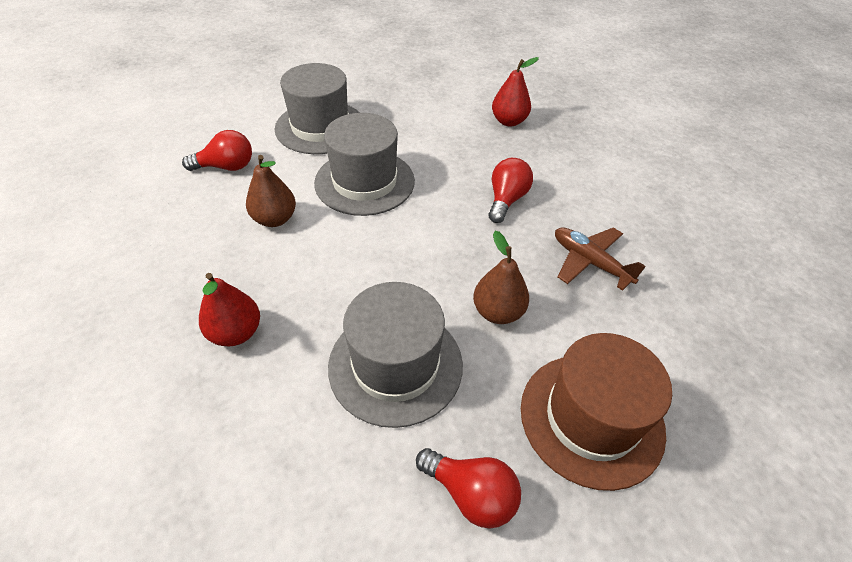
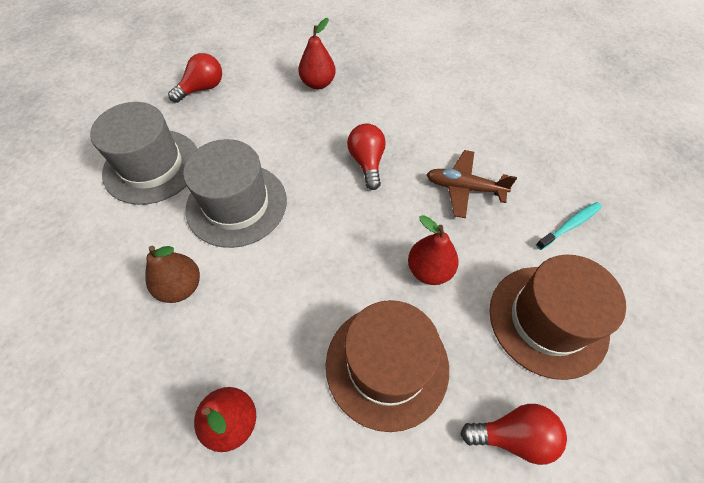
camera: 30 degrees left, 10 degrees up
red light bulb [182,130,252,171] -> red light bulb moved to [168,53,222,103]
grey hat [328,282,463,428] -> brown hat [326,300,449,432]
brown pear [473,231,529,324] -> red pear [408,215,459,285]
none -> turquoise toothbrush [536,202,602,250]

